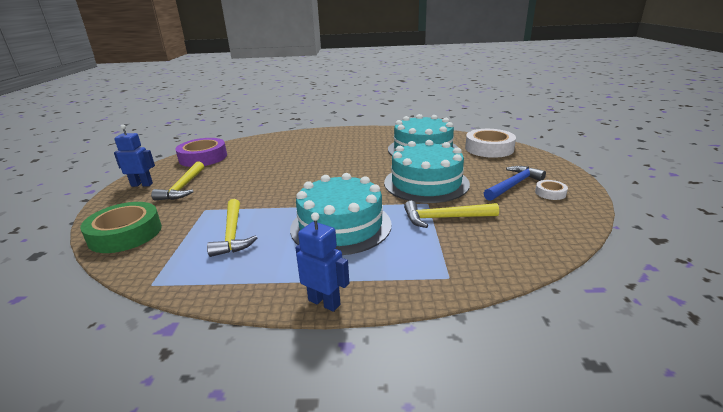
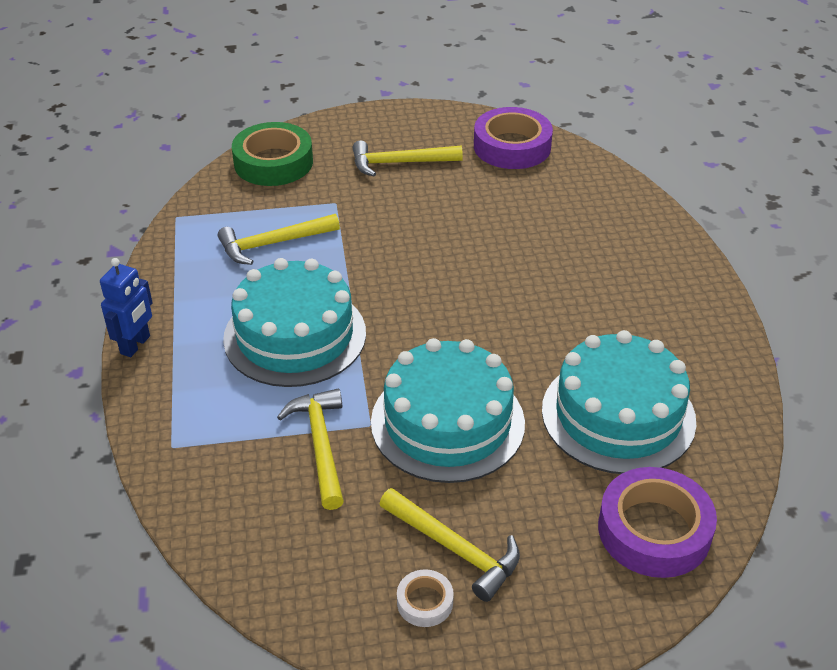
camera: 80 degrees right, 15 degrees up
blue robot [114,124,155,187] -> none
white tape [465,129,516,158] -> purple tape [598,467,717,578]
blue hammer [484,166,546,201] -> yellow hammer [379,488,520,602]

